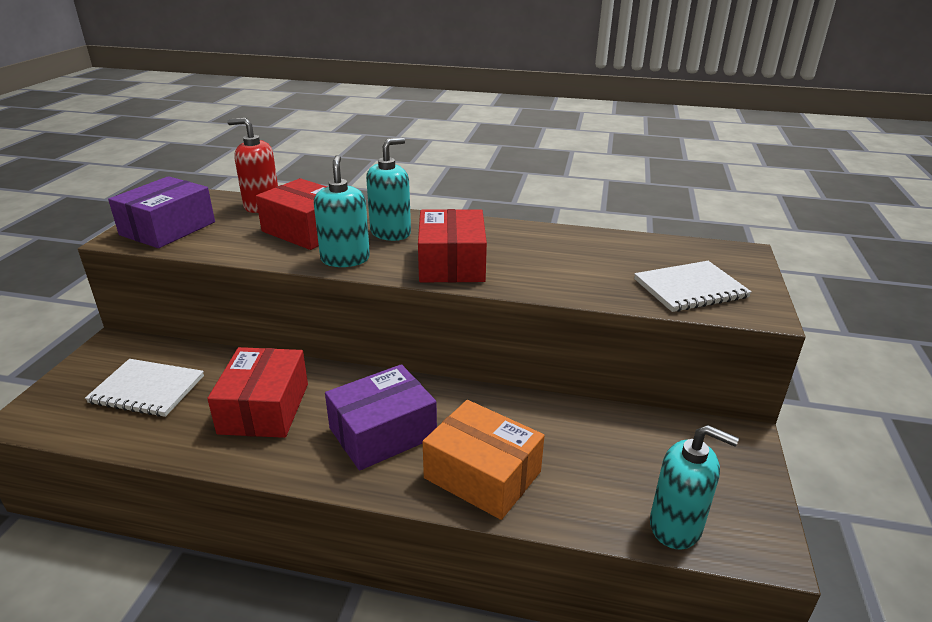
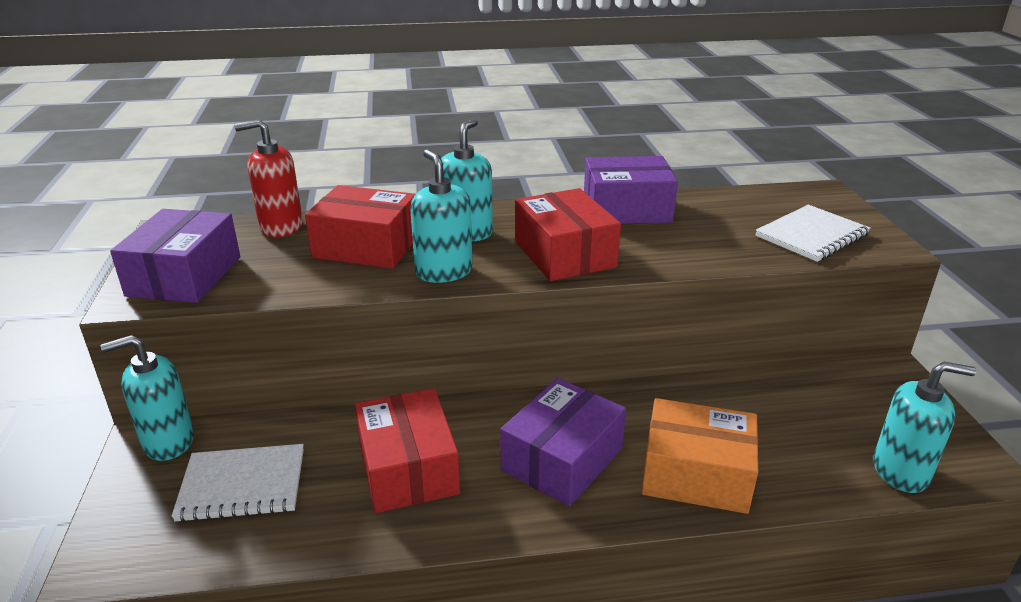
camera: 20 degrees left, 0 degrees up
none -> turquoise soap dispenser [100,335,194,461]
none -> purple box [584,156,678,224]

